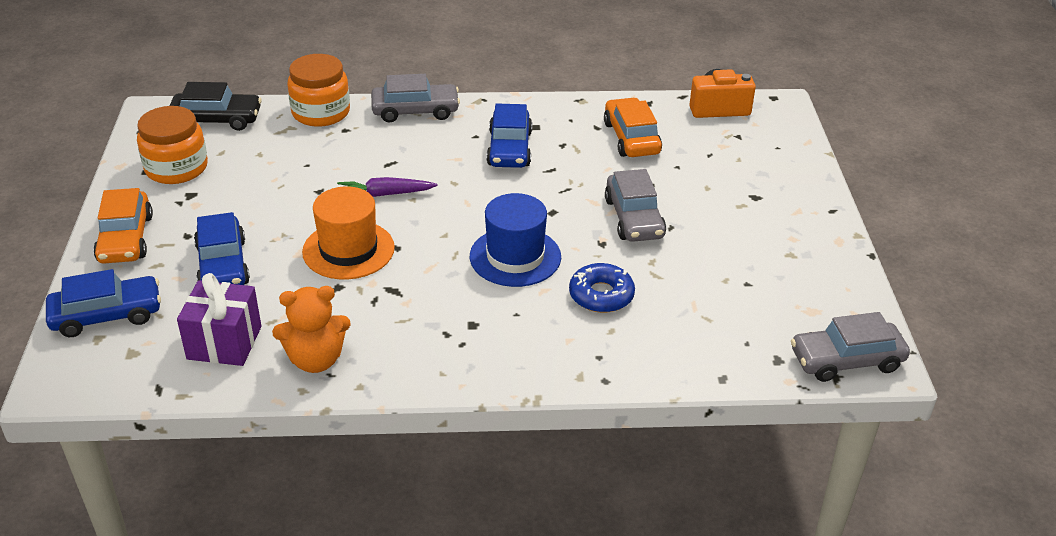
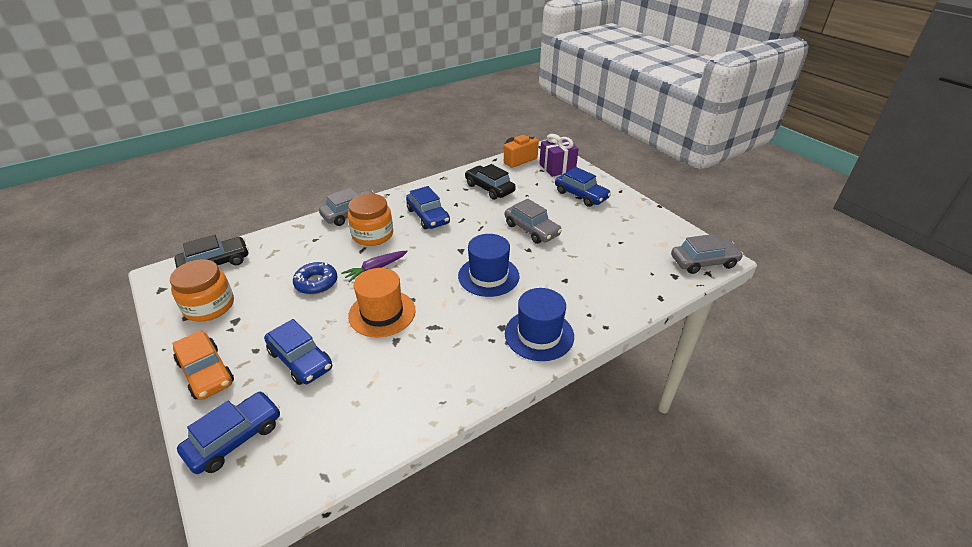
camera: 30 degrees left, 0 degrees up
purple gift [177,273,262,366] -> purple gift moved to [539,134,579,177]
orange teddy bear [272,286,351,373] -> none
orange jar [287,54,350,127] -> orange jar moved to [348,194,393,246]
blue donut [569,263,635,313] -> blue donut moved to [293,262,338,295]
orange car [604,98,662,157] -> black car [465,164,516,200]
grey car [791,312,910,382] -> grey car turned 150 degrees counterclockwise [671,234,743,274]
none -> blue hat [505,288,574,361]
none -> blue car [555,167,611,207]

